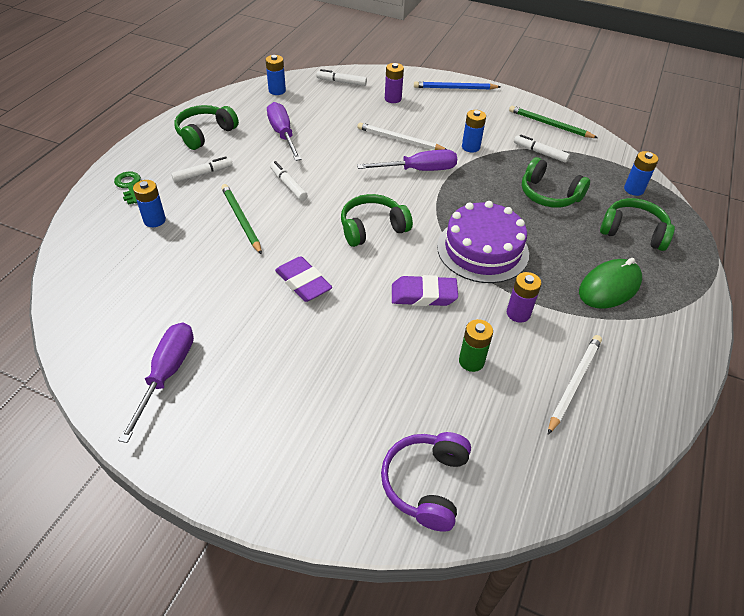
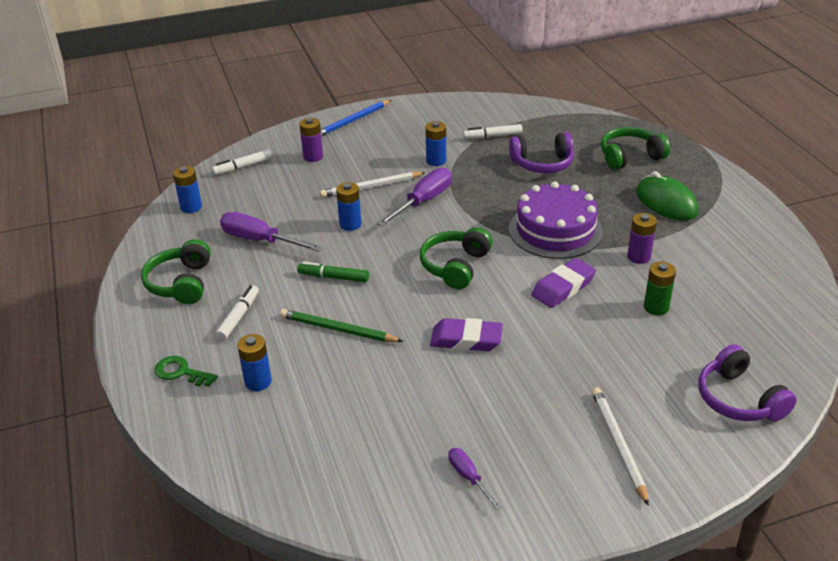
camera: 40 degrees left, 10 degrees down
purple screwdriver [118,322,194,443] -> purple screwdriver [448,448,501,510], size x0.55
white marker [270,161,308,201] -> green marker [297,262,369,282]
green pencil [509,106,598,138] -> none
green headphones [522,157,590,208] -> purple headphones [509,132,574,173]
white pencil [548,335,602,435] -> white pencil moved to [592,388,649,506]
green mouse [579,258,642,309] -> green mouse turned 45 degrees counterclockwise [636,171,698,221]
blue battery [624,151,659,196] -> blue battery moved to [336,182,361,231]

